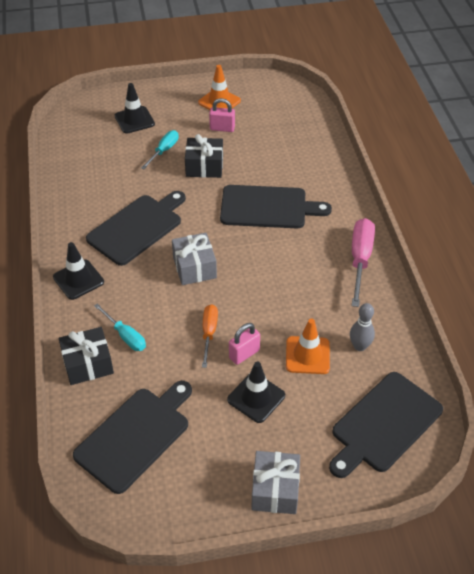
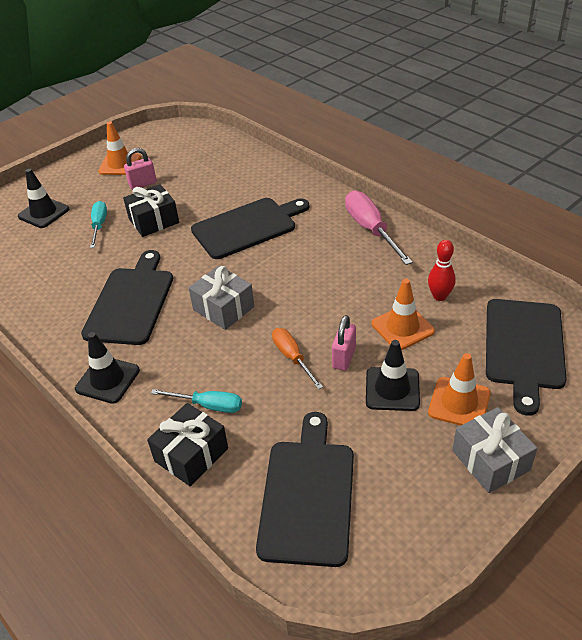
camera: 30 degrees left, 5 degrees down
grey bowling pin [350,303,375,351] -> red bowling pin [428,240,456,301]
none -> orange traffic cone [428,353,491,426]

